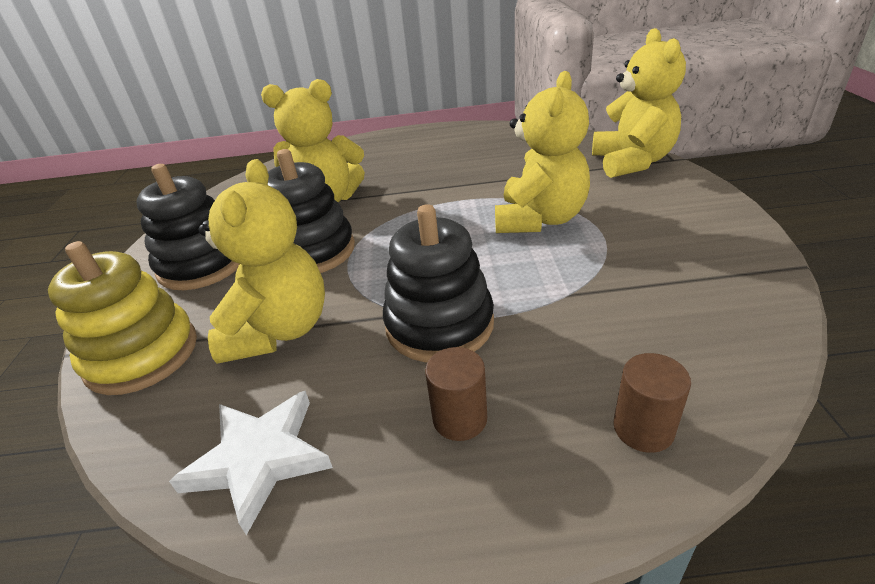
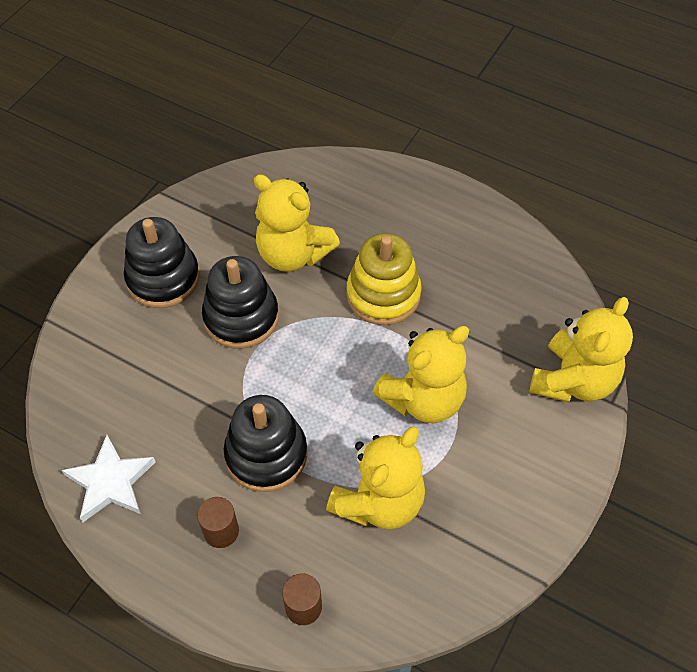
camera: 30 degrees right, 20 degrees up
yellow stacking toy [48,241,197,395] -> yellow stacking toy moved to [347,233,422,325]
yellow teddy bear [198,159,325,364] -> yellow teddy bear moved to [326,426,425,529]

